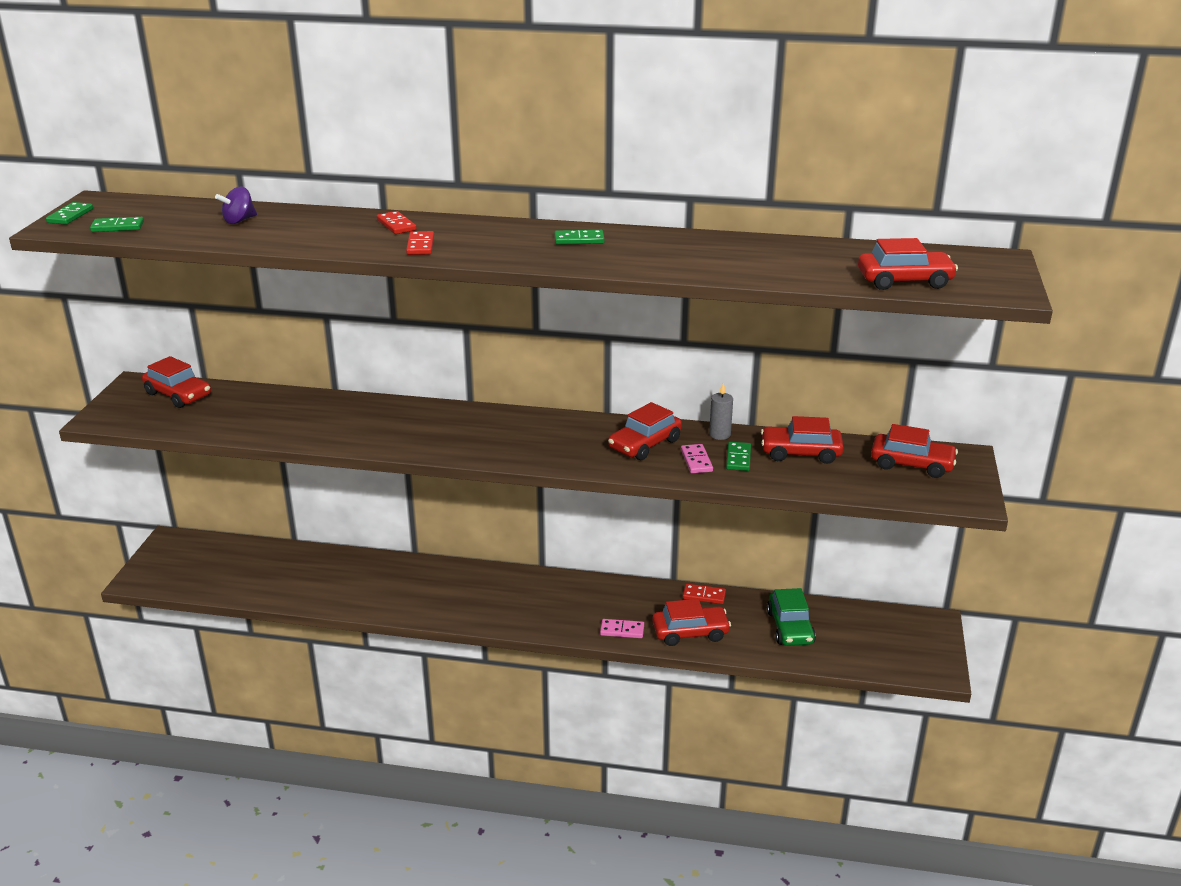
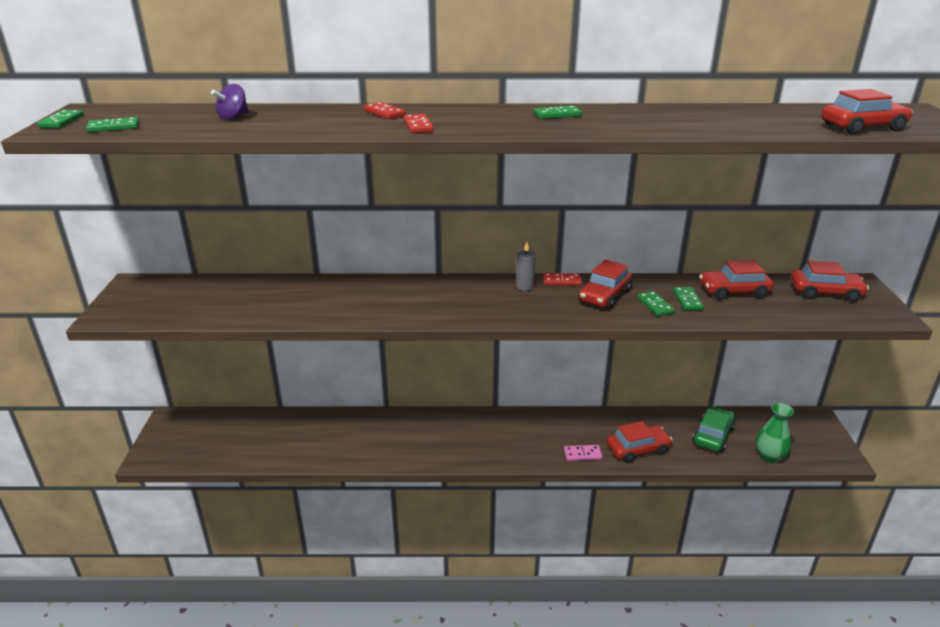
camera: 10 degrees left, 0 degrees up
red car [142,356,211,408] -> none
pink domino [681,444,713,473] -> green domino [637,291,675,316]
red domino [683,584,726,604] -> red domino moved to [543,273,582,286]
grey candle [709,383,733,440] -> grey candle moved to [516,242,536,291]
green car [767,588,816,646] -> green car turned 135 degrees counterclockwise [692,406,735,452]
none -> green vase [755,403,794,463]

